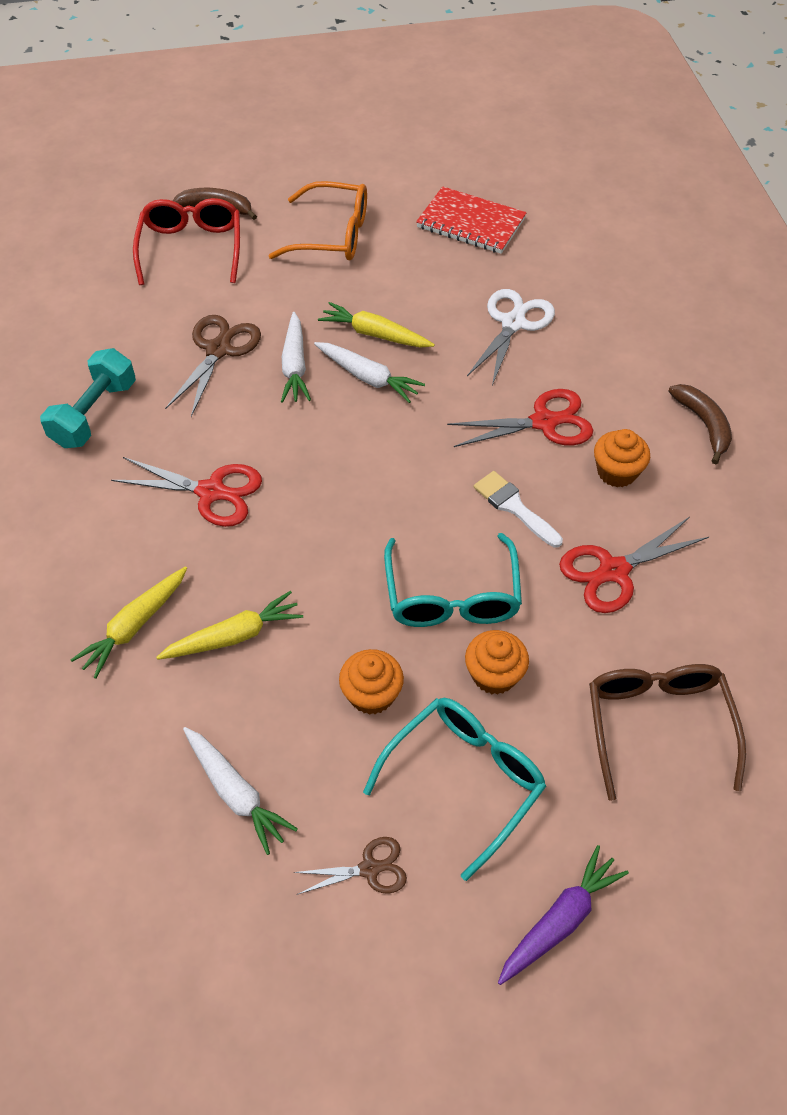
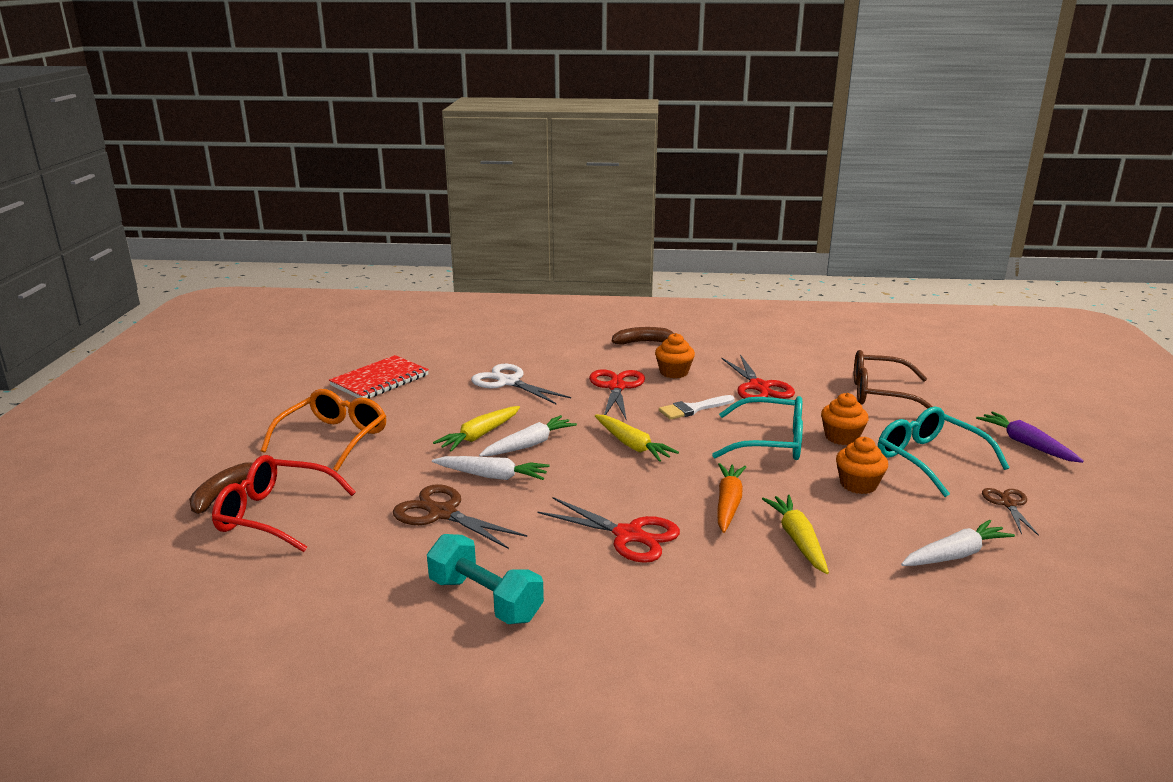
camera: 75 degrees left, 30 degrees down
yellow carrot [71,566,187,679] -> yellow carrot moved to [595,415,679,462]
red scissors [111,457,262,527] -> red scissors turned 90 degrees clockwise [537,497,680,563]
none -> orange carrot [717,463,746,533]

